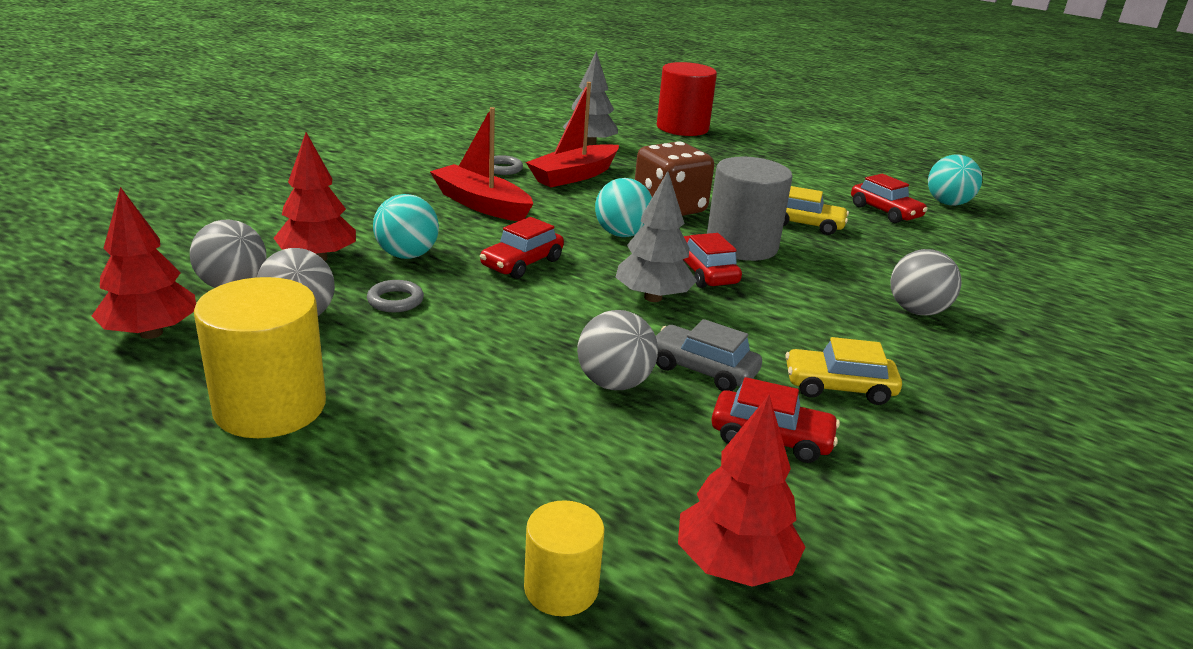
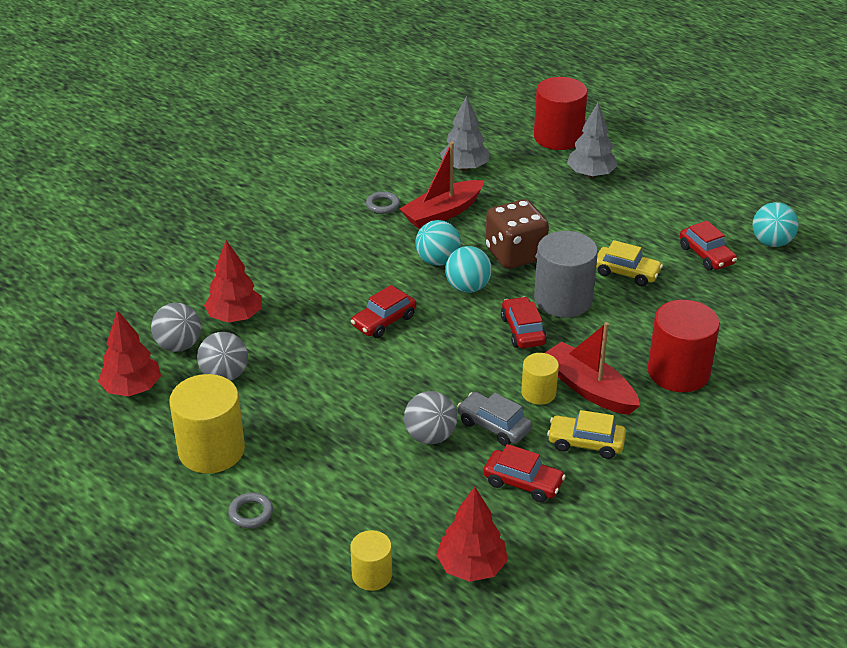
camera: 10 degrees right, 10 degrees up
grey ring [367,280,424,312] -> grey ring moved to [228,493,273,528]
turquoise ball [373,194,439,259] -> turquoise ball moved to [415,220,461,266]
red boat [430,107,533,221] -> red boat moved to [545,322,640,415]
grey tree [615,171,697,302] -> grey tree moved to [567,103,618,178]
grey ball [891,249,961,316] -> red cylinder [648,300,720,392]
none -> yellow cylinder [521,353,559,405]

